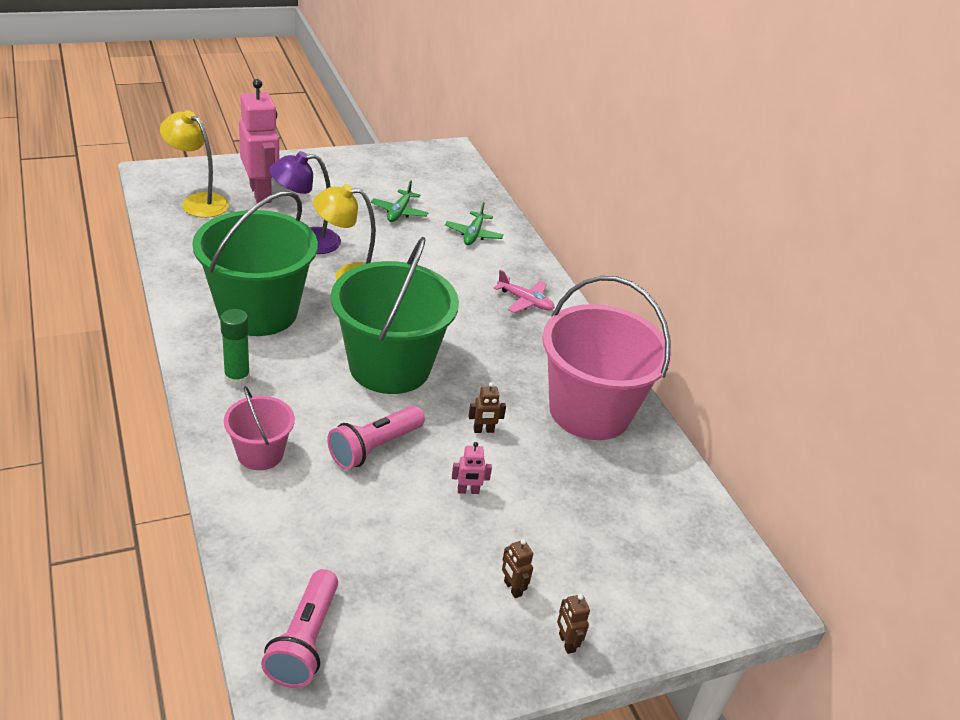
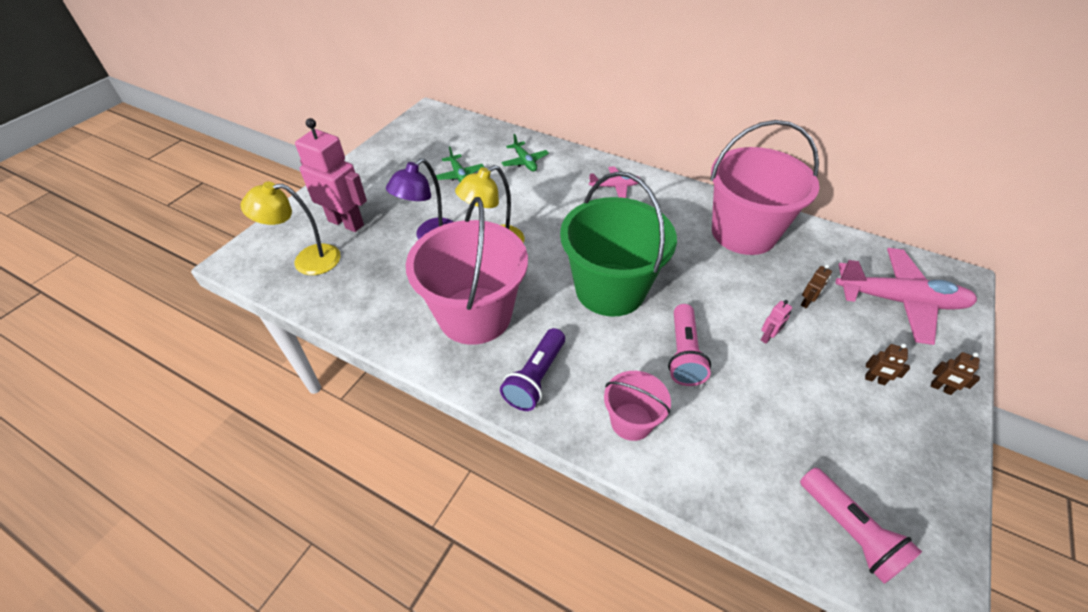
camera: 35 degrees left, 10 degrees up
green bucket [192,191,318,336] -> pink bucket [406,197,528,345]
green glue stick [220,309,250,387] -> purple flashlight [500,328,565,411]
brown robot [468,382,506,433] -> brown robot moved to [801,265,832,308]
none -> pink plane [835,248,977,345]

